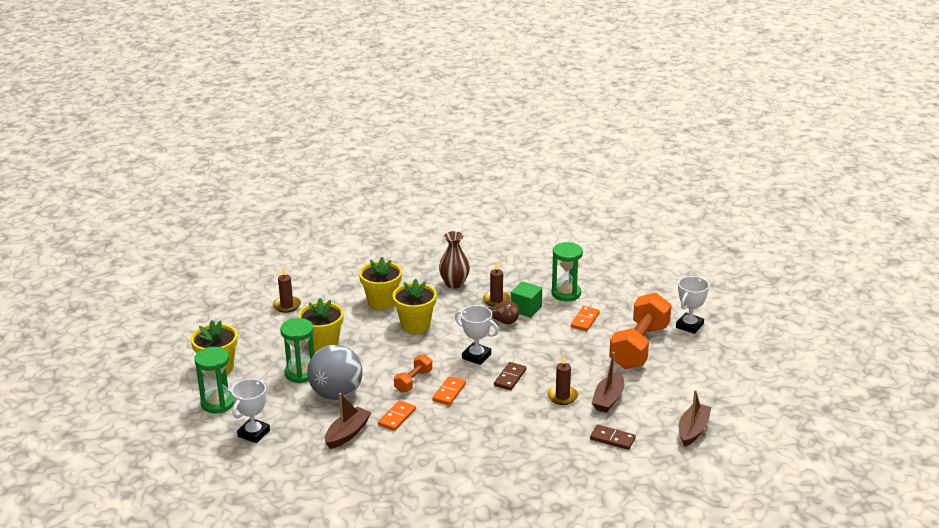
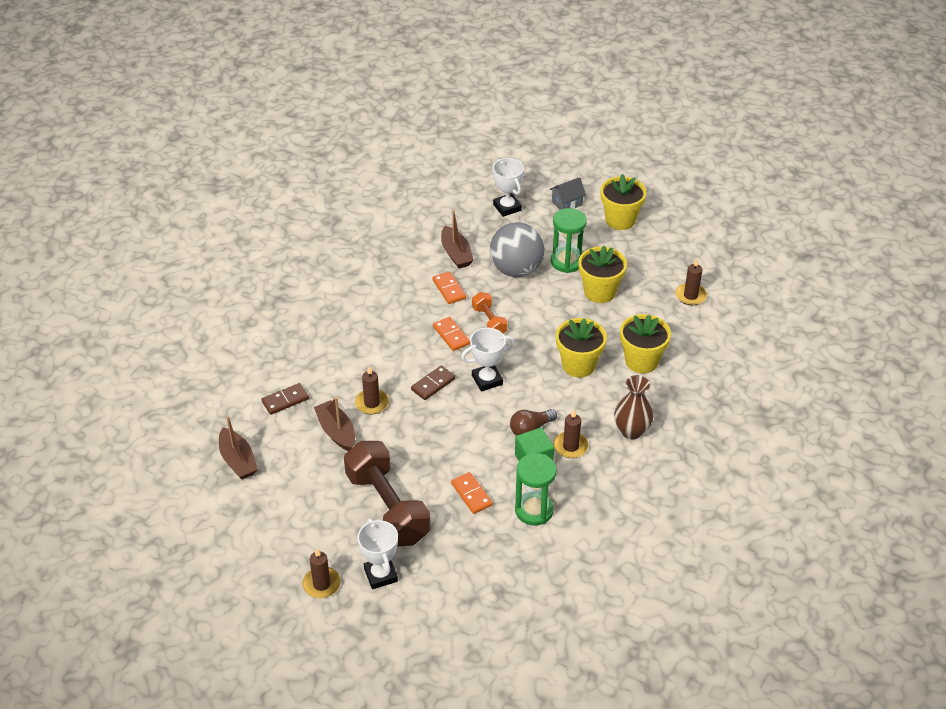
camera: 125 degrees right, 15 degrees up
green hourglass [194,347,234,413] -> grey house [549,177,586,210]
brown domino [494,362,526,390] -> brown domino turned 75 degrees clockwise [411,365,455,400]
orange dumbbell [609,292,672,369] -> brown dumbbell [344,441,430,547]
none -> brown candle [303,548,341,598]

